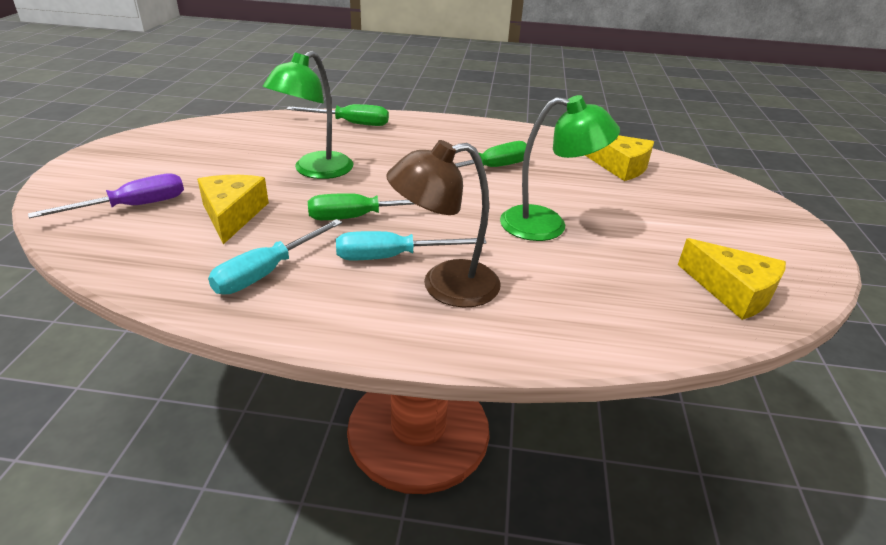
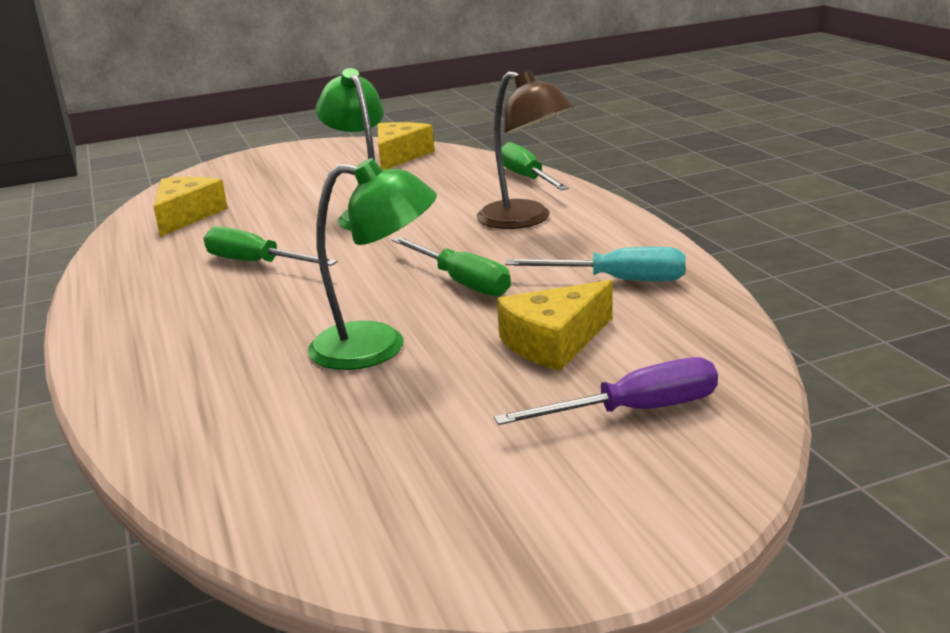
camera: 115 degrees left, 10 degrees down
purple screwdriver [28,173,184,218] -> purple screwdriver turned 135 degrees clockwise [494,357,718,425]
green screwdriver [286,104,389,126] -> green screwdriver moved to [501,142,569,190]
turquoise screwdriver [336,231,487,260] -> none

